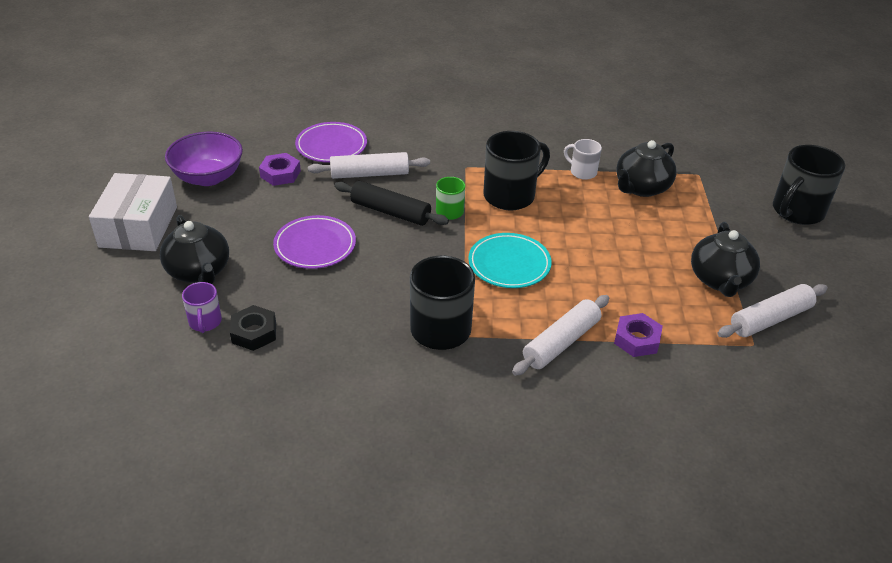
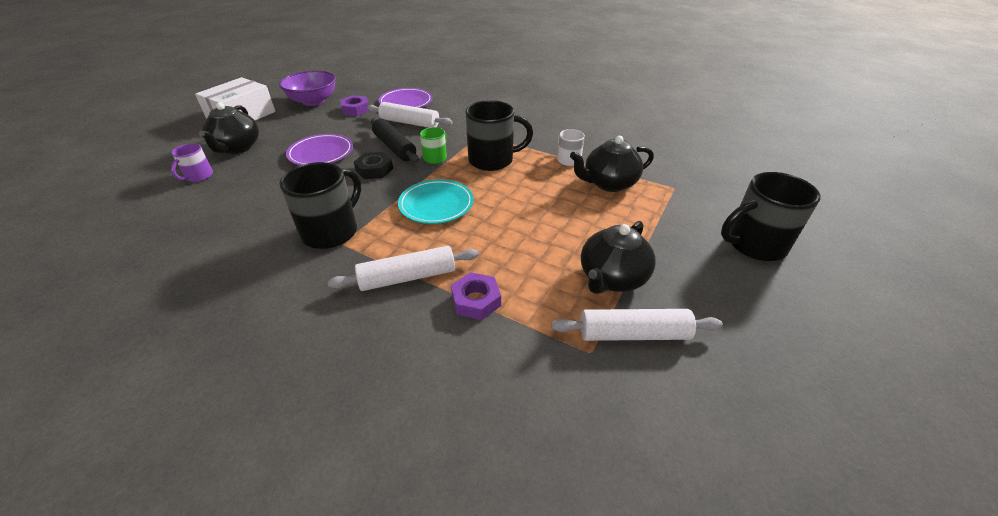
camera: 30 degrees right, 0 degrees up
black nut [230,305,276,351] -> black nut moved to [354,152,393,179]

